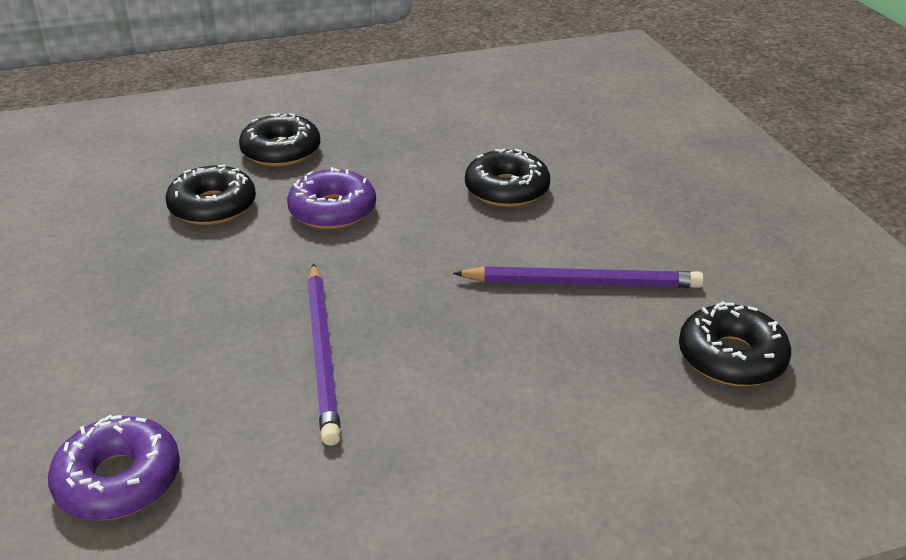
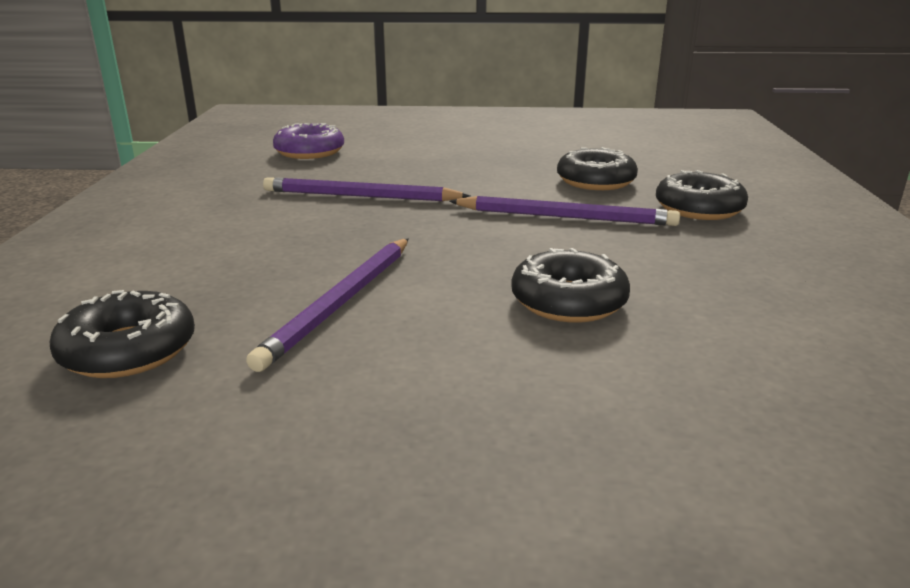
camera: 110 degrees right, 10 degrees down
purple donut [287,167,376,229] -> purple pencil [449,196,680,226]

